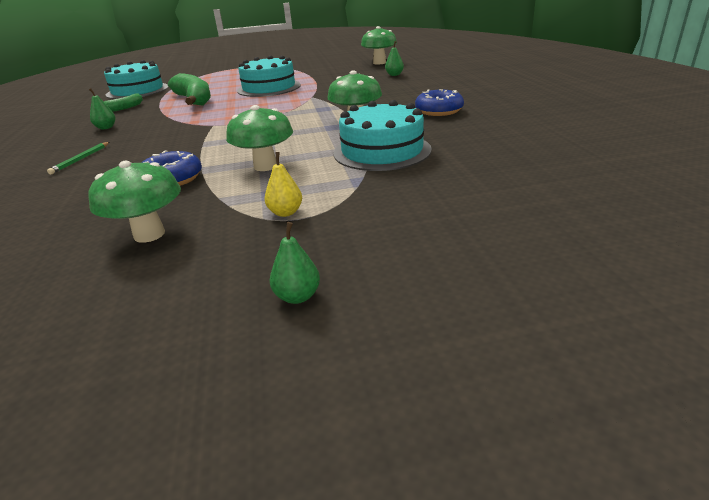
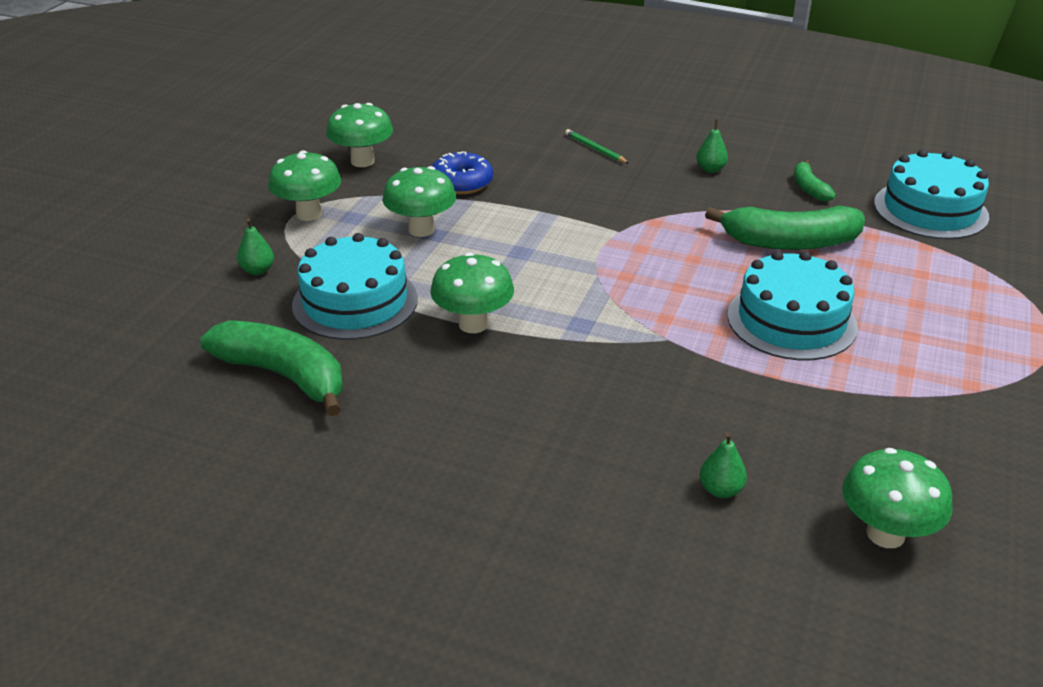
camera: 120 degrees right, 5 degrees up
yellow pear [265,152,302,217] -> green mushroom [268,151,341,221]
green pear [270,222,320,304] -> green pear moved to [237,218,274,275]
blue donut [415,89,464,116] -> none
none -> green banana [200,320,343,417]

